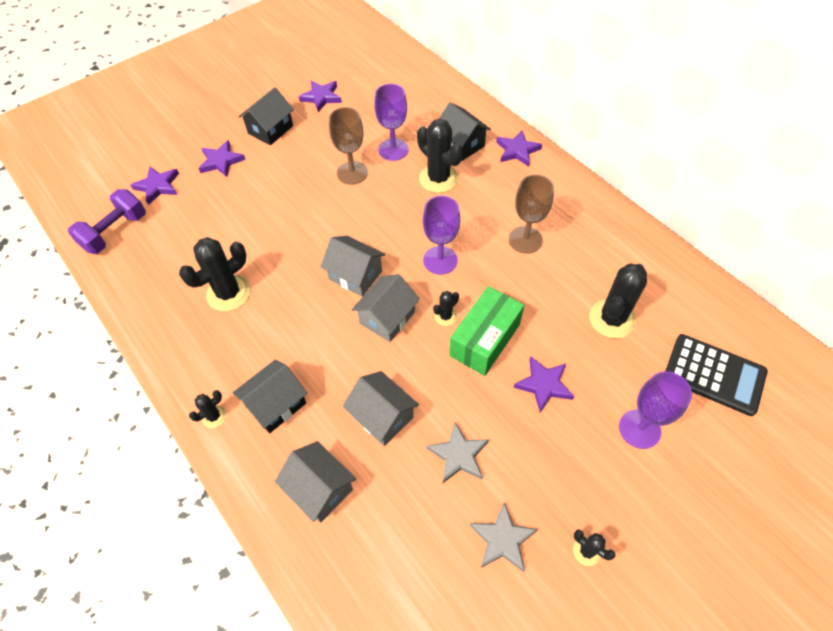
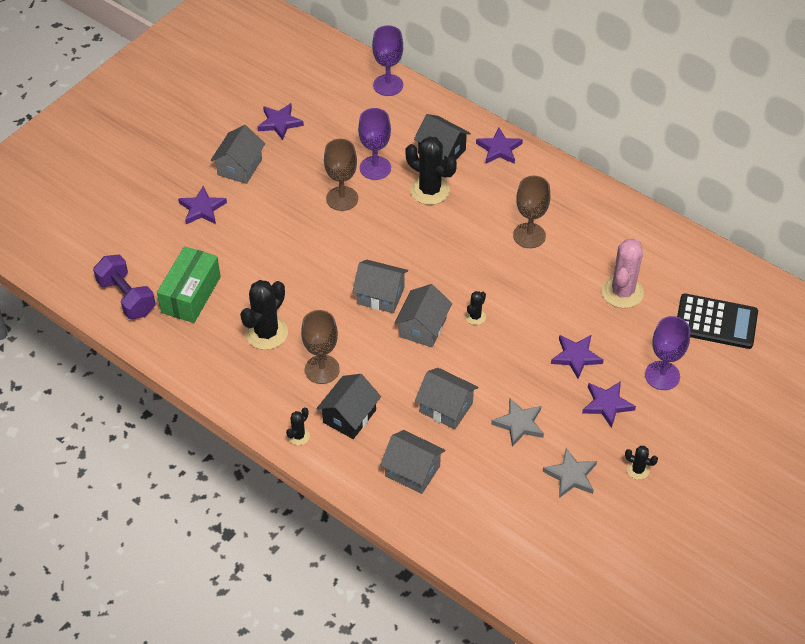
camera: 15 degrees left, 5 degrees down
purple dumbbell [68,189,146,254] -> purple dumbbell turned 60 degrees counterclockwise [93,255,156,319]
purple star [130,166,179,205] -> purple star moved to [582,381,636,428]
black house [238,87,294,145] -> grey house [211,125,265,184]
purple goblet [423,196,460,275] -> purple goblet moved to [372,25,403,96]
green box [449,286,524,376] -> green box moved to [157,246,221,323]
black cactus [589,263,647,339] -> pink cactus [602,238,644,308]
none -> brown goblet [301,310,340,384]

